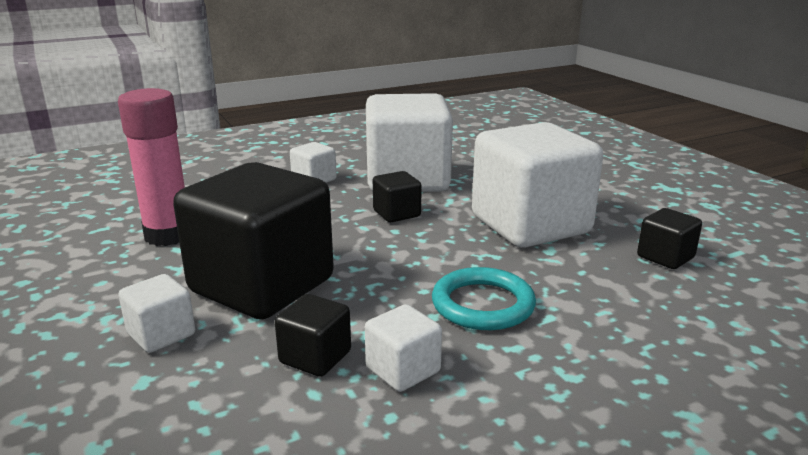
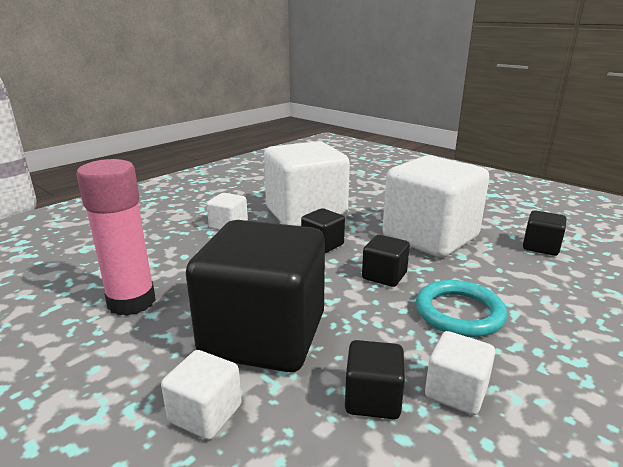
camera: 20 degrees left, 0 degrees up
none -> black cube [362,235,410,287]

